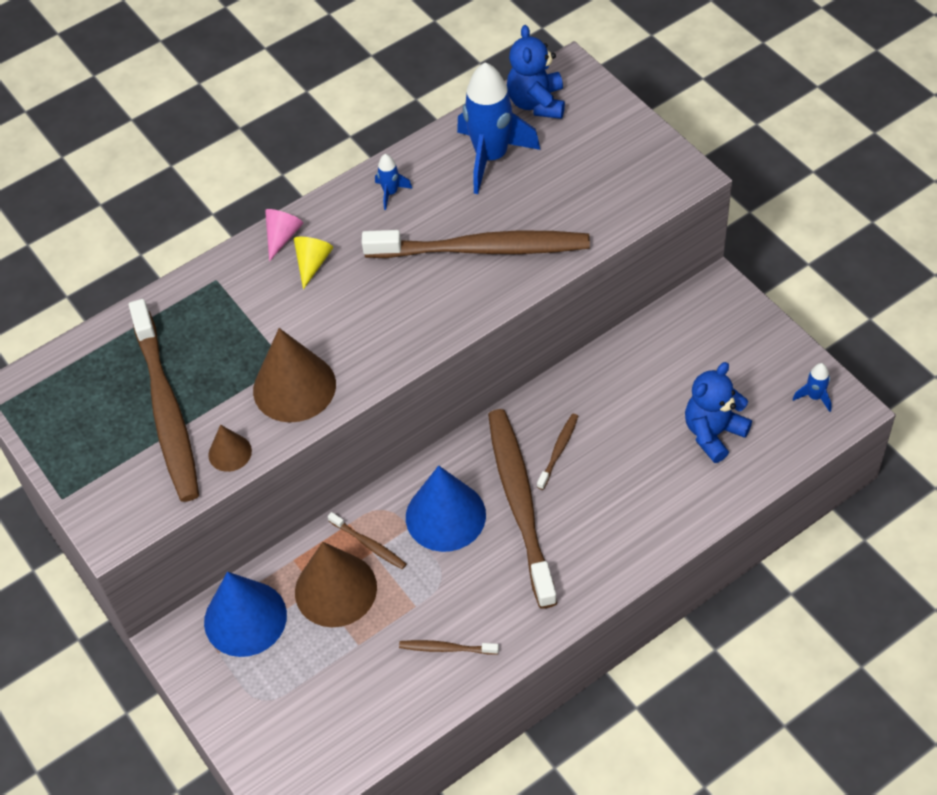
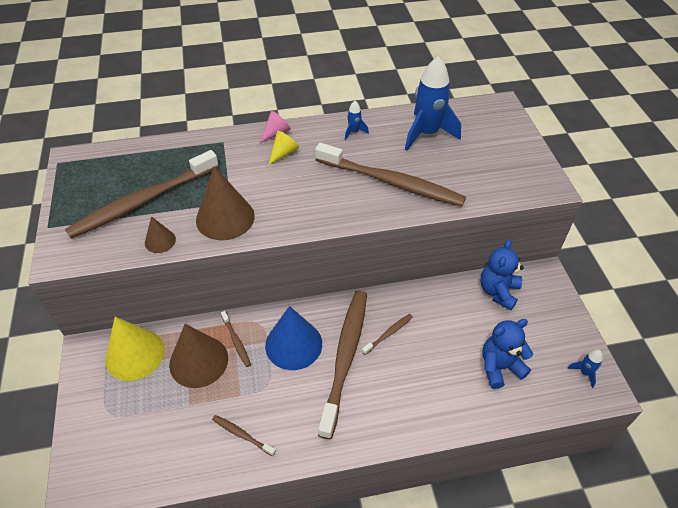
camera: 20 degrees right, 5 degrees down
brown toothbrush [129,299,199,502] -> brown toothbrush turned 45 degrees clockwise [65,150,219,239]
blue cone [204,572,287,657] -> yellow cone [105,317,165,381]
blue teddy bear [507,25,565,119] -> blue teddy bear moved to [480,239,524,310]

